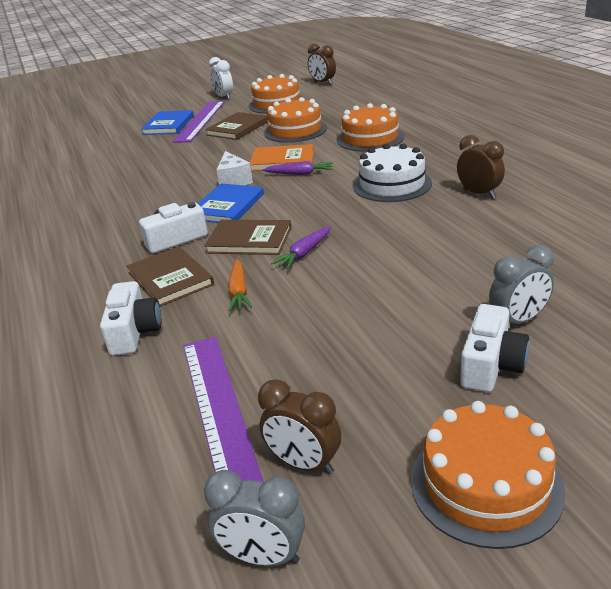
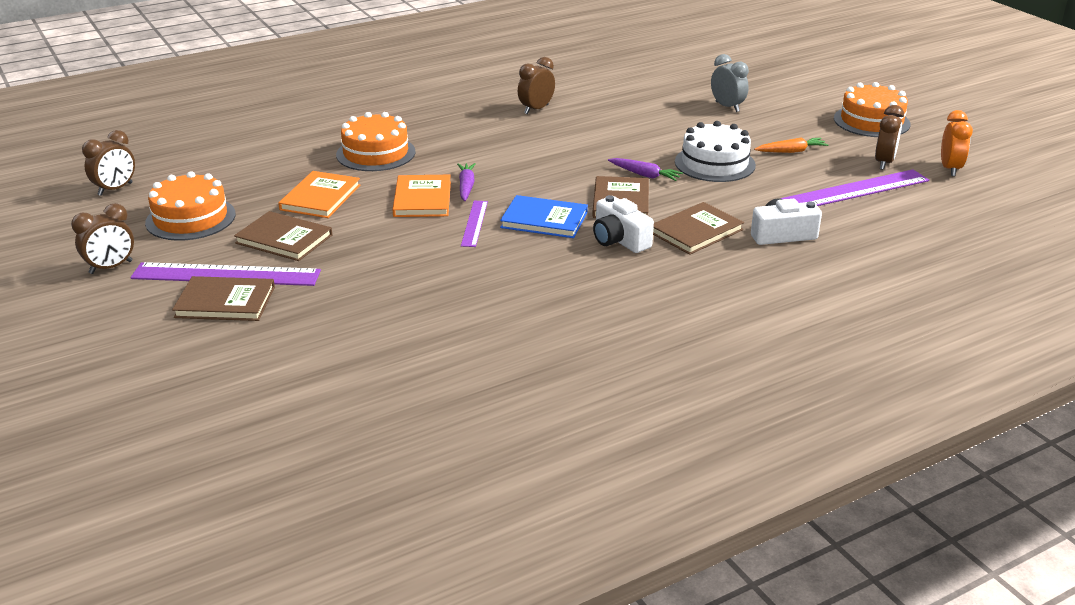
camera: 100 degrees left, 0 degrees up
blue book [141,110,194,135] -> brown book [172,276,275,321]
grey clock [204,470,305,566] -> orange clock [941,110,973,176]
white clock [209,57,233,100] -> brown clock [71,203,134,274]
white cheese [216,151,253,185] -> purple ruler [461,201,488,247]
orange carrot [228,259,252,311] -> orange carrot moved to [754,137,829,153]
orange cake [264,97,327,143] -> orange book [278,171,360,218]
white cake [353,143,432,202] -> white cake moved to [675,121,756,182]
white camera [460,304,529,392] -> none

